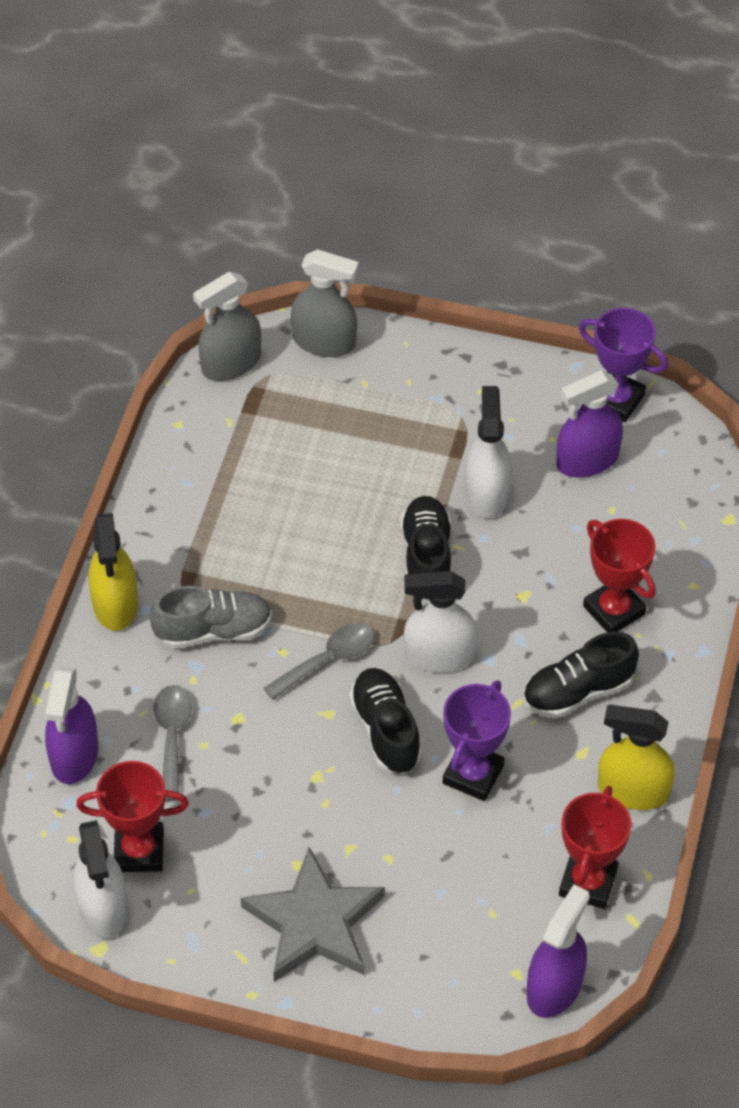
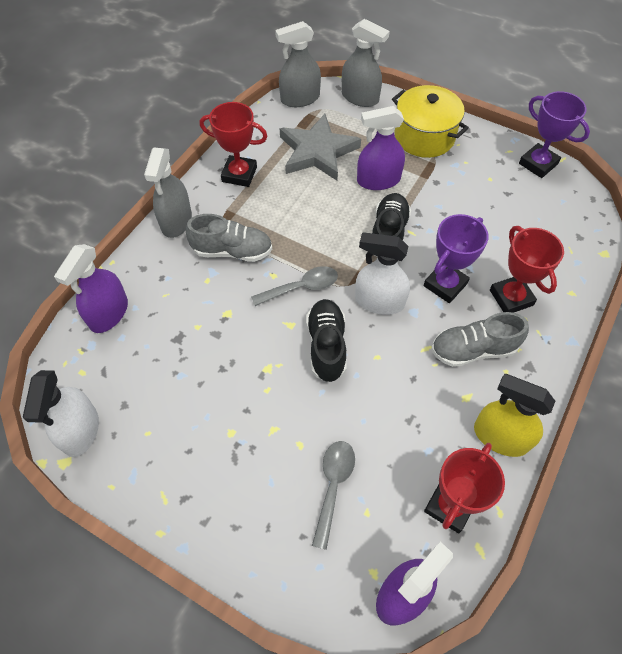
camera: 15 degrees right, 5 degrees up
red trophy [76,761,189,872] -> red trophy moved to [200,102,268,187]
yellow spray bottle [88,513,138,631] -> grey spray bottle [144,147,192,238]
grey spoon [153,685,192,801] -> grey spoon moved to [312,441,355,550]
grey star [241,847,385,982] -> grey star moved to [280,114,361,181]
purple trophy [443,680,511,801] -> purple trophy moved to [424,214,489,303]
white spray bottle [465,386,512,519] -> none
black shoe [523,632,639,718] -> grey shoe [431,312,529,367]
purple spray bottle [556,371,623,478] -> purple spray bottle moved to [357,106,405,190]
none -> yellow pot [392,85,469,158]

